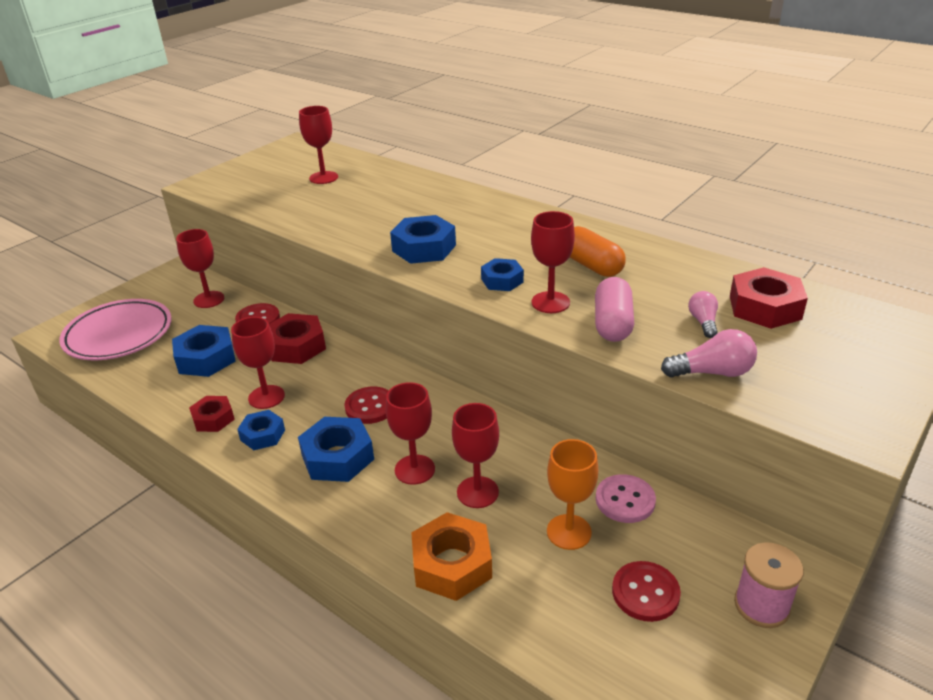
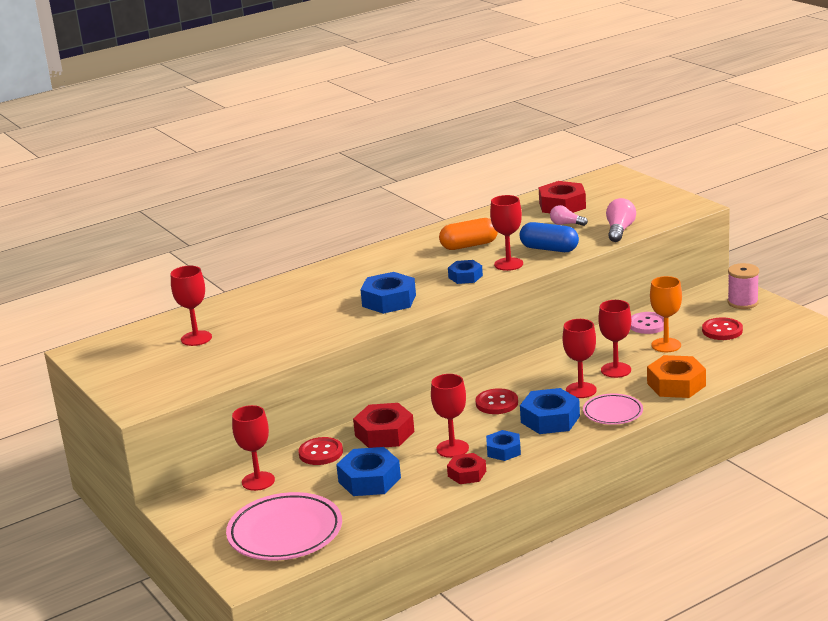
camera: 70 degrees left, 10 degrees down
pink capsule [595,277,634,342] -> blue capsule [520,222,579,252]
none -> pink plate [583,394,643,425]

